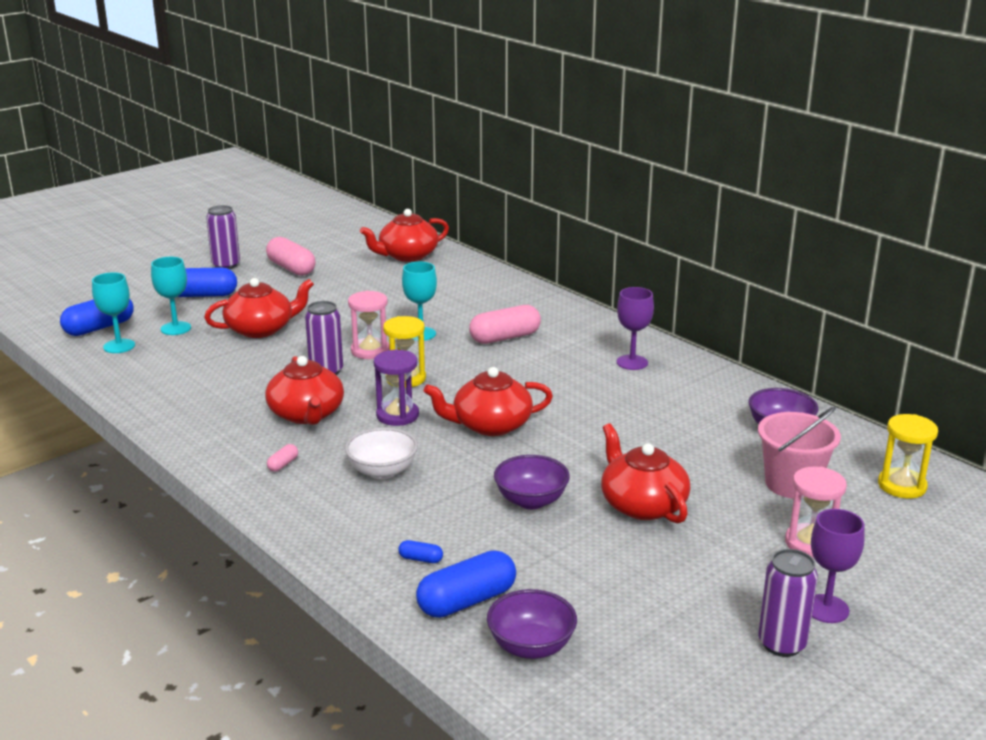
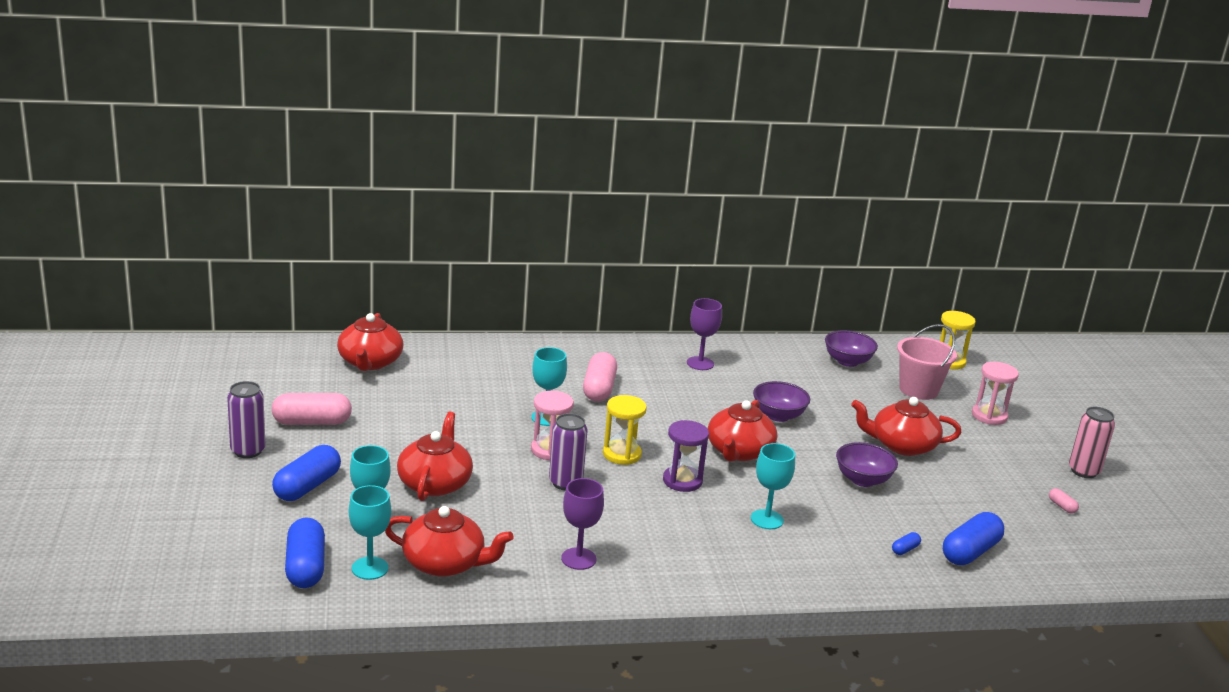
camera: 60 degrees left, 0 degrees up
red teapot [265,356,344,425] -> red teapot moved to [385,506,513,577]
pink capsule [267,444,298,472] -> pink capsule moved to [1049,488,1079,514]
white bowl [345,427,418,479] -> turquoise goblet [751,443,795,529]
blue capsule [416,550,516,618] -> blue capsule turned 45 degrees clockwise [943,512,1004,565]
purple bowl [487,589,577,659] -> purple bowl moved to [753,381,810,422]
purple can [758,549,818,657] -> pink can [1069,407,1115,478]
purple goblet [811,509,865,623] -> purple goblet moved to [561,478,604,570]

